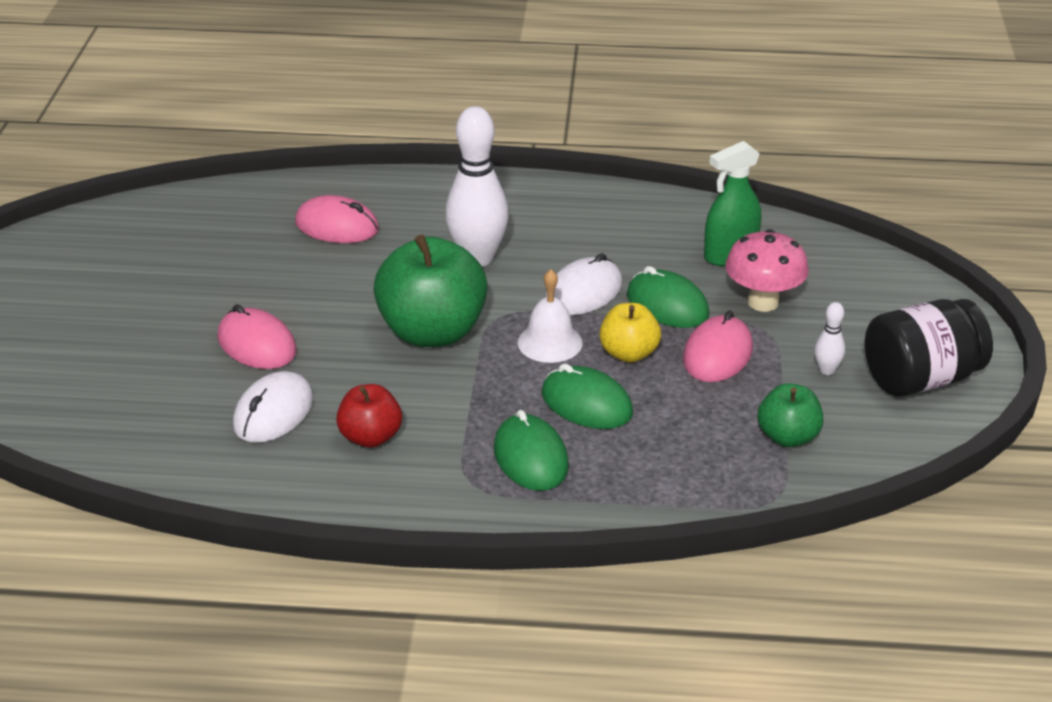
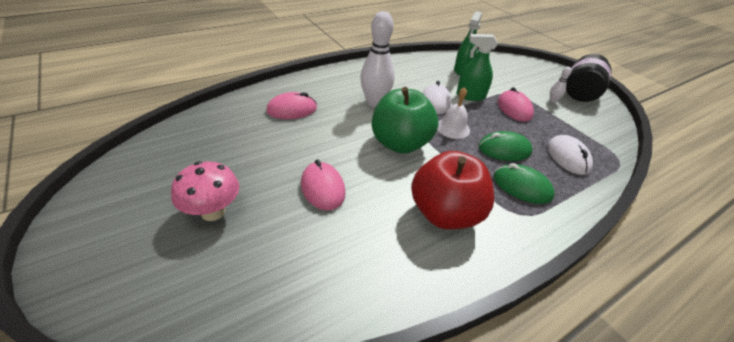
camera: 40 degrees left, 5 degrees up
pink mouse [217,304,297,369] -> pink mouse turned 60 degrees clockwise [301,159,346,210]
white mouse [233,371,314,443] -> white mouse moved to [548,135,593,175]
red apple [336,384,402,448] -> red apple [411,151,494,229], size x1.87
yellow apple [600,303,661,363] -> none
green mouse [627,266,709,328] -> green spray bottle [457,34,498,101]
pink mushroom [725,229,809,312] -> pink mushroom moved to [171,161,239,221]
green apple [757,383,823,447] -> none

